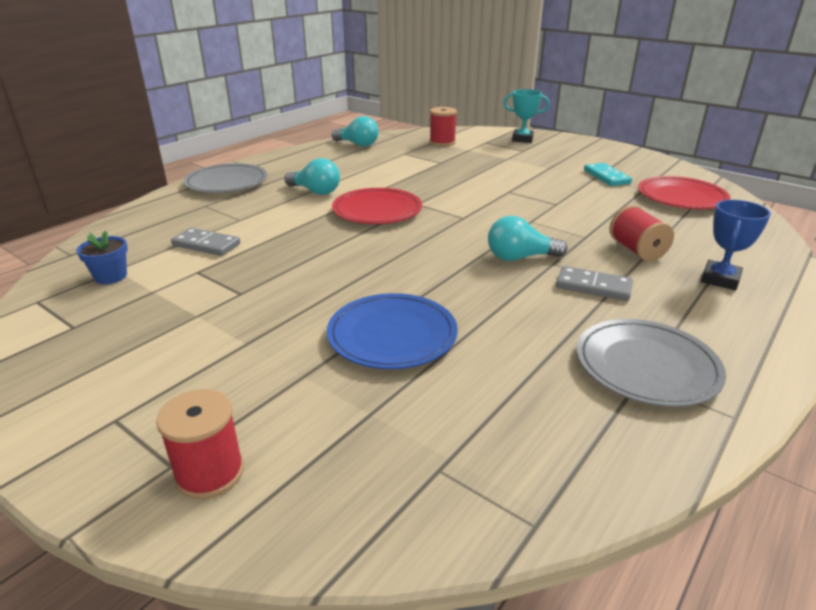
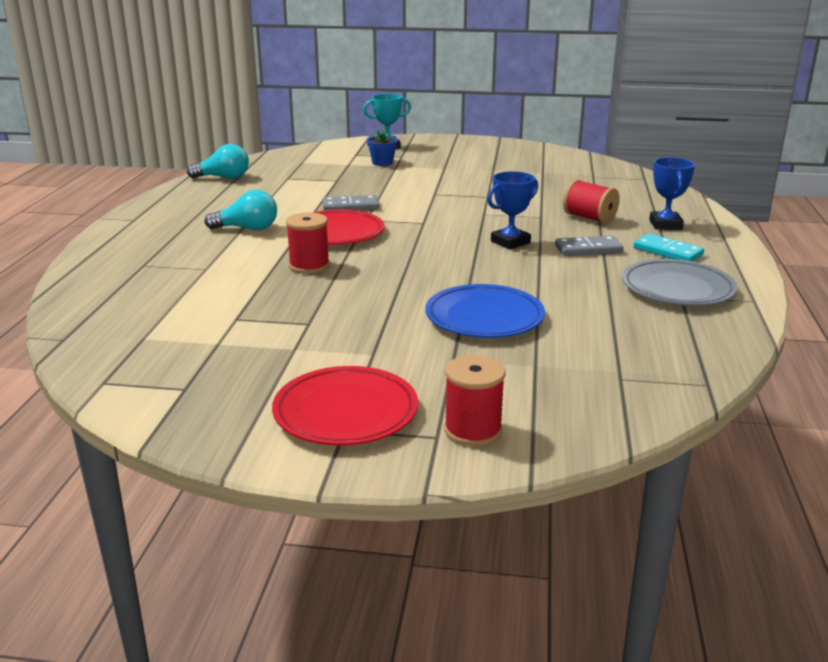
camera: 30 degrees left, 5 degrees down
blue flower pot [76,231,128,284] -> blue flower pot moved to [367,129,398,166]
grey domino [171,228,240,256] -> grey domino moved to [323,195,379,211]
grey plate [184,163,267,193] -> none
red spool [429,107,457,146] -> red spool moved to [286,212,330,274]
turquoise light bulb [488,216,567,261] -> blue trophy [487,171,538,249]
turquoise domino [584,163,632,186] -> turquoise domino moved to [633,234,704,261]
red plate [638,176,730,209] -> red plate moved to [272,366,418,445]

